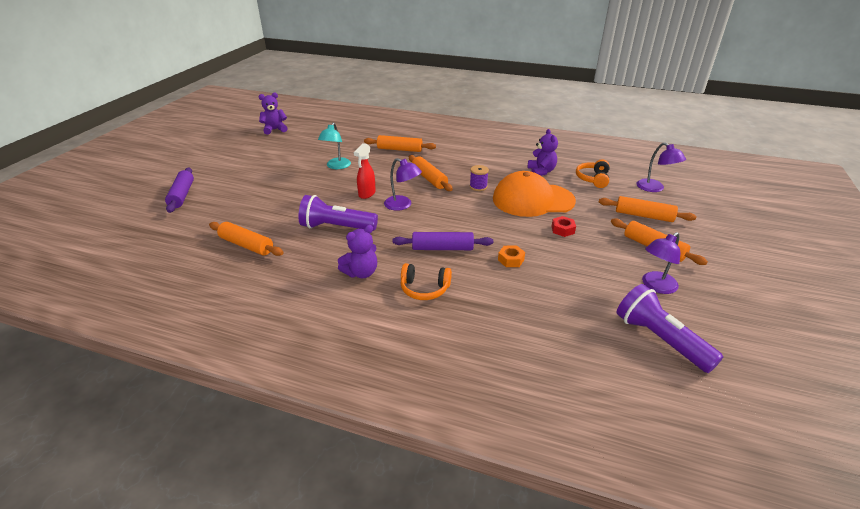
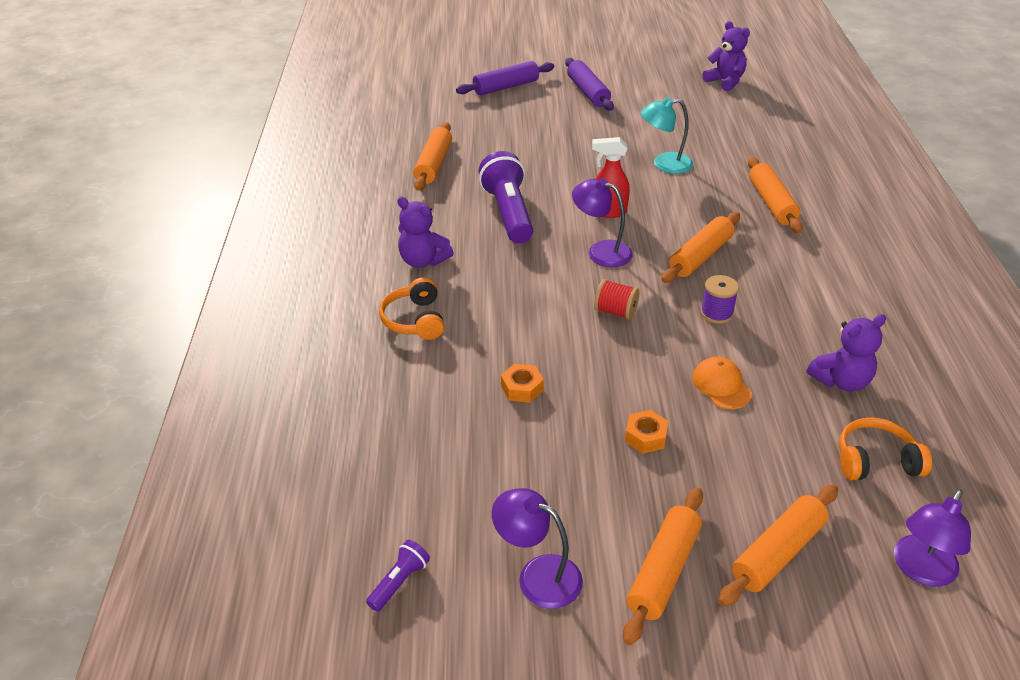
camera: 70 degrees right, 5 degrees up
purple lamp [384,158,422,211] -> purple lamp turned 105 degrees clockwise [572,178,633,267]
purple rolling pin [392,232,493,250] -> purple rolling pin moved to [565,58,614,111]
orange cap [493,171,576,217] -> orange cap [692,357,752,409], size x0.43
red nut [552,216,576,237] -> orange nut [625,410,668,453]
orange rolling pin [599,196,696,222] -> orange rolling pin turned 45 degrees clockwise [718,485,838,606]
purple flashlight [616,284,723,373] -> purple flashlight [366,540,430,612], size x0.46
none -> red spool [594,279,640,320]

